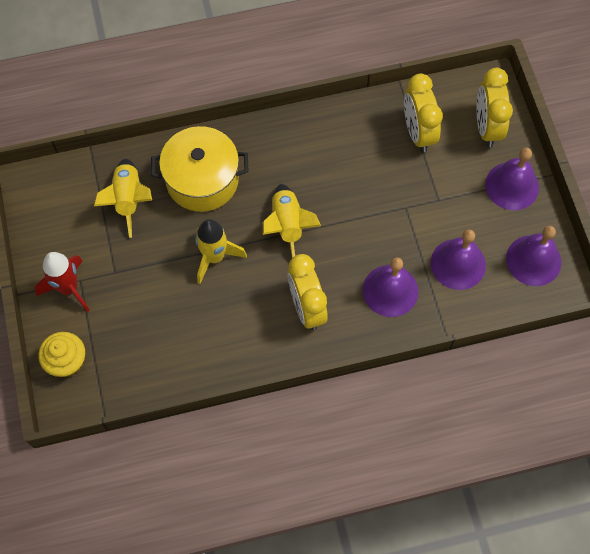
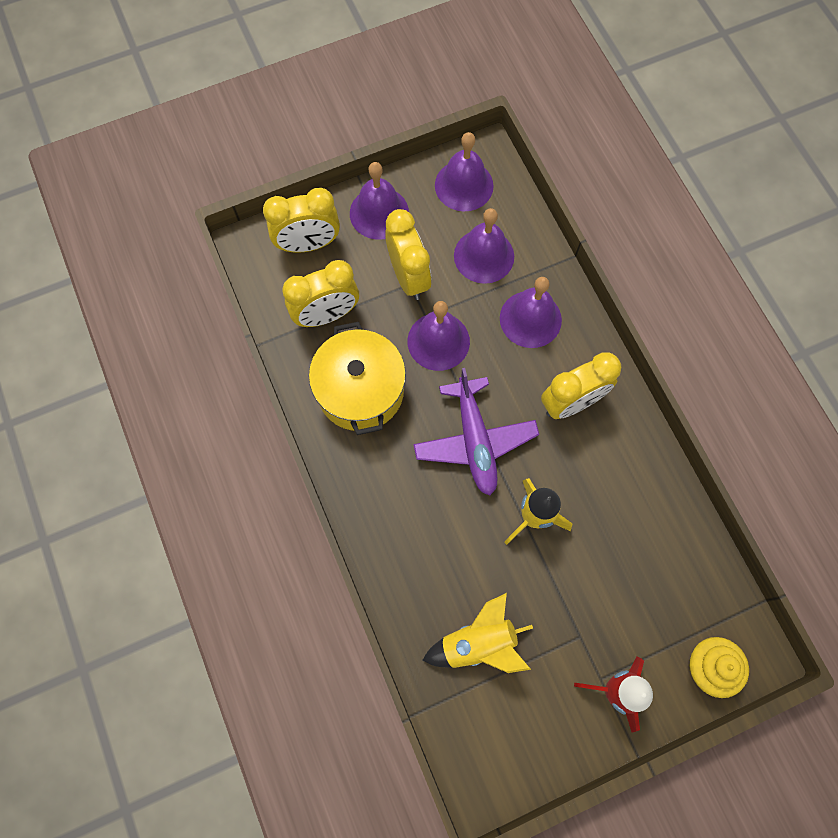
camera: 100 degrees left, 5 degrees up
yellow pot [151,126,248,212] -> yellow pot moved to [309,322,406,435]
yellow rocket [263,184,321,258] -> purple plane [413,368,539,496]
none -> yellow clock [385,209,431,300]
none -> purple bell [407,301,470,371]

